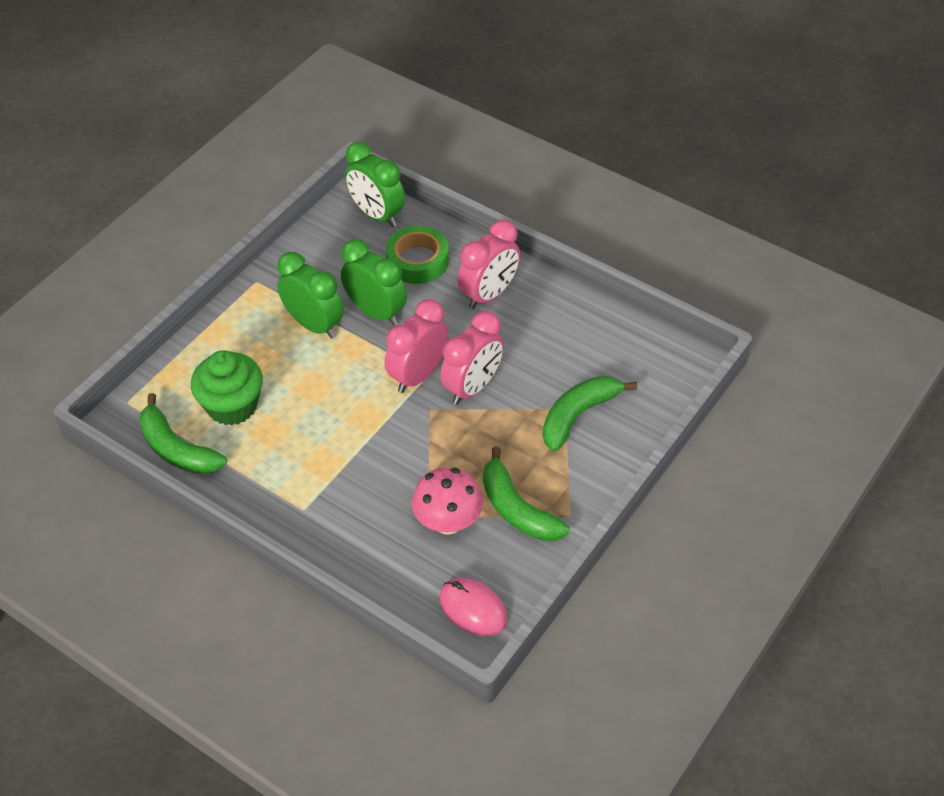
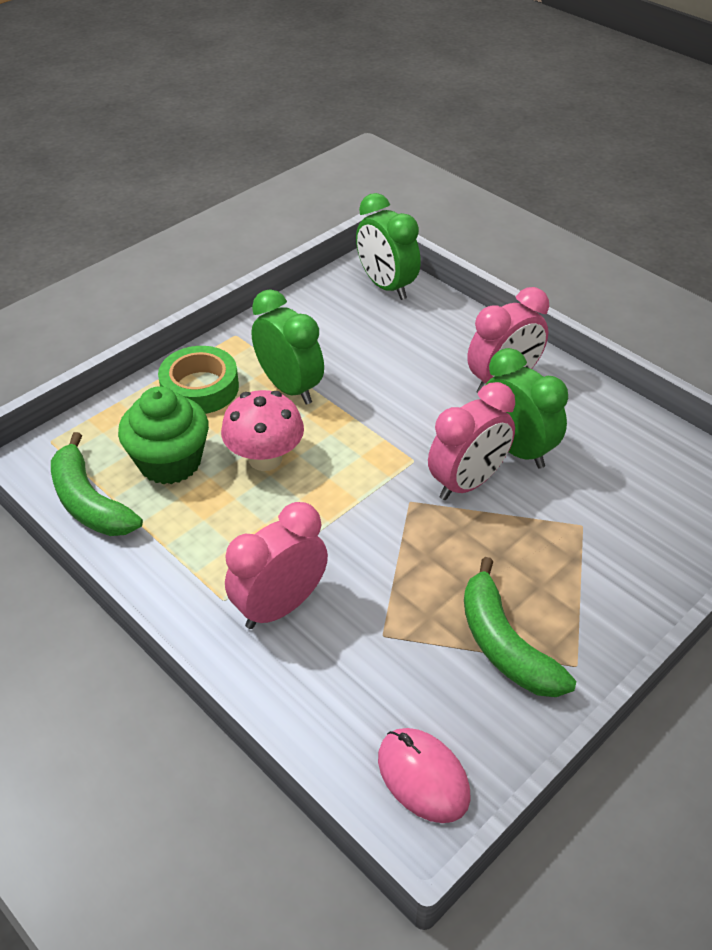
camera: 10 degrees right, 5 degrees down
green clock [341,239,407,326] -> green clock moved to [486,348,568,469]
pink clock [385,299,449,393] -> pink clock moved to [225,502,328,629]
green tape [386,226,449,284] -> green tape moved to [158,346,239,414]
pink mushroom [412,467,483,535] -> pink mushroom moved to [221,390,304,471]
green banana [543,376,637,452] -> none

